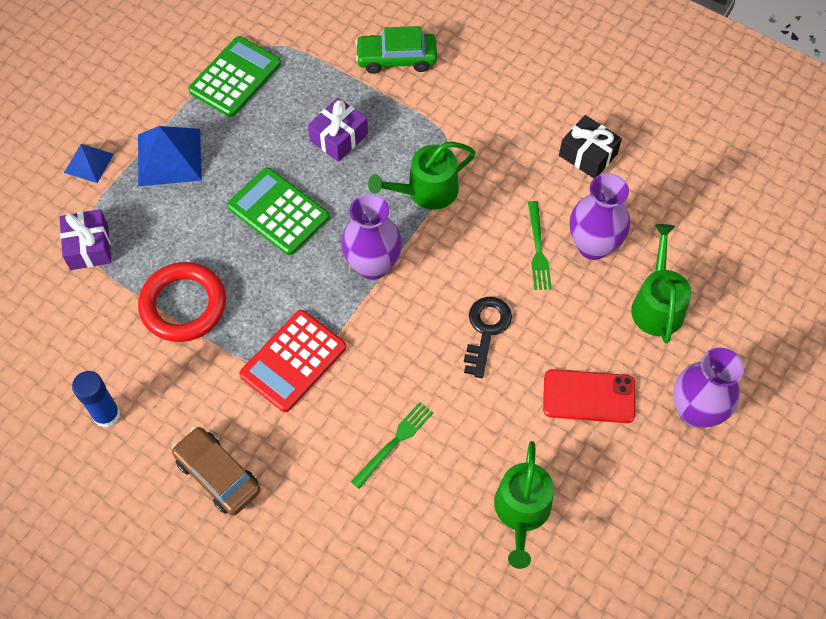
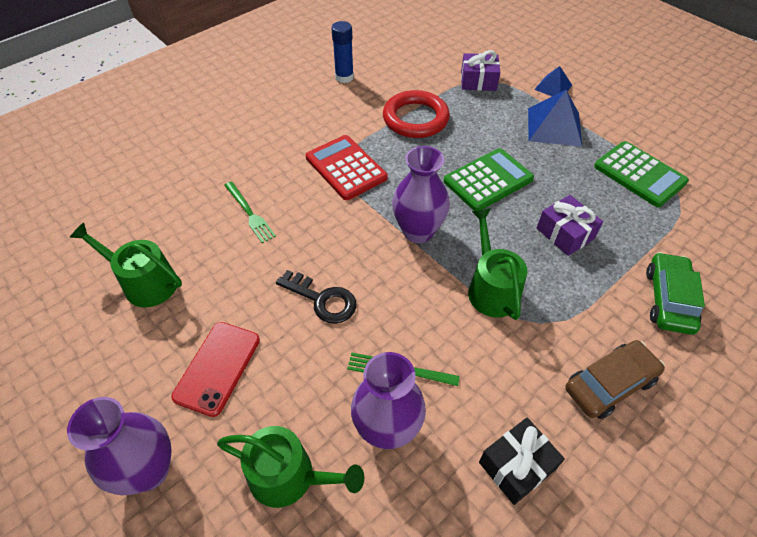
camera: 105 degrees right, 10 degrees down
brown car [172,427,261,516] -> brown car moved to [565,340,665,419]

